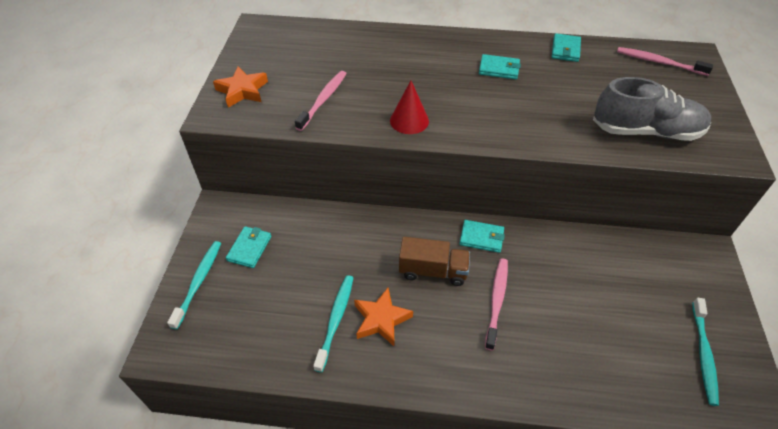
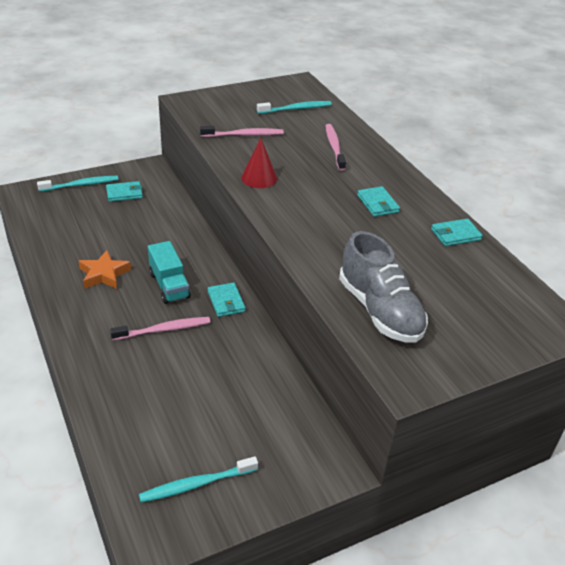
camera: 55 degrees right, 10 degrees down
orange star [213,67,268,108] -> none
turquoise toothbrush [313,275,353,373] -> turquoise toothbrush moved to [257,101,332,114]
brown truck [399,237,470,286] -> turquoise truck [148,241,191,304]
pink toothbrush [617,47,713,76] -> pink toothbrush moved to [325,124,346,171]

